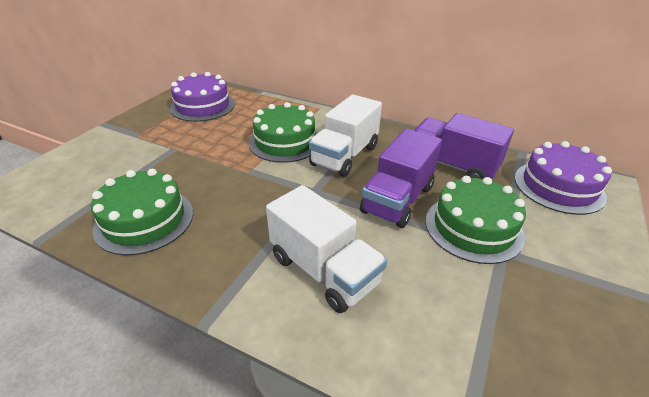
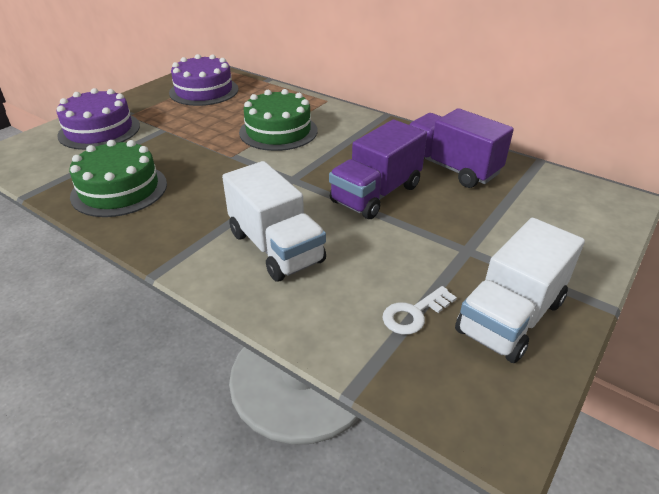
camera: 10 degrees right, 0 degrees up
white truck [309,94,382,177] -> white truck moved to [455,218,585,363]
green cake [425,176,526,264] -> none
purple cake [515,141,612,215] -> purple cake moved to [57,88,140,150]
none -> white key [383,286,457,335]

